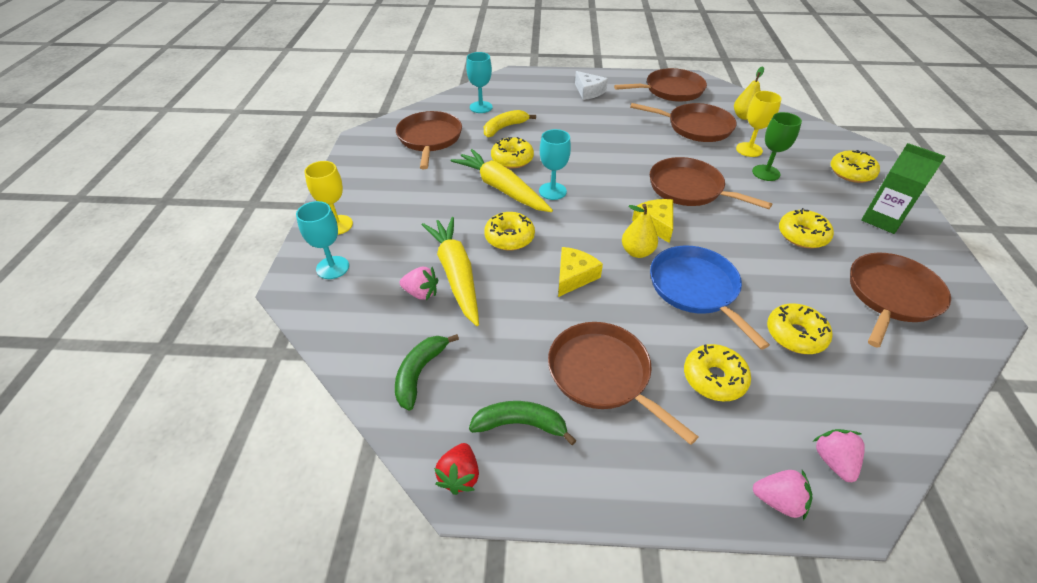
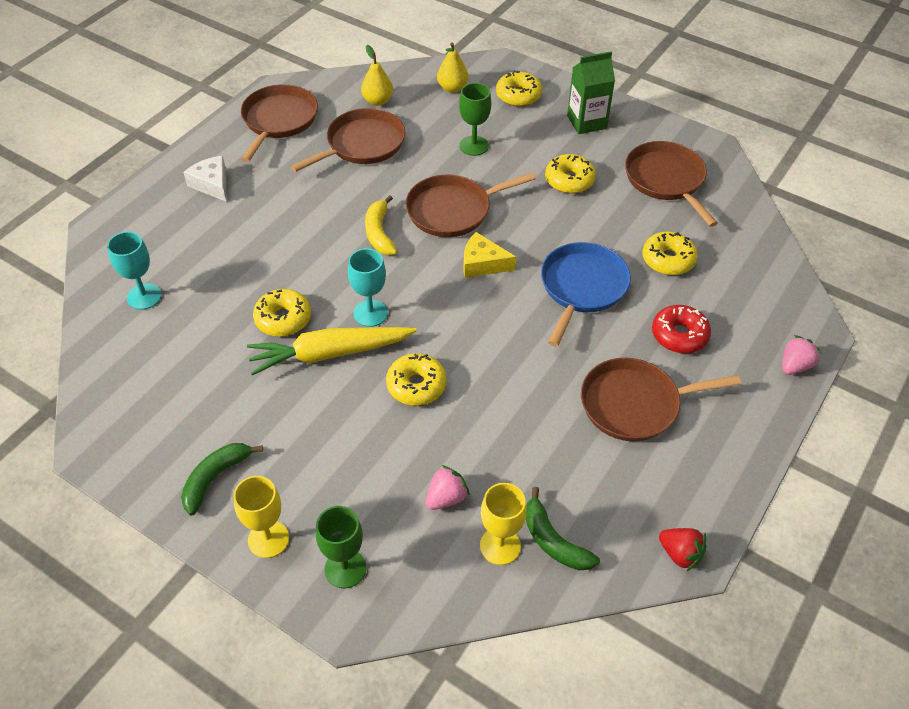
camera: 60 degrees left, 5 degrees up
turquoise goblet [296,201,349,279] -> green goblet [316,506,366,588]
brown pan [396,111,462,169] -> none
yellow carrot [422,217,479,326] -> none
green banana [469,401,577,445] -> green banana moved to [181,443,263,515]
yellow banana [484,110,536,137] -> yellow banana moved to [365,195,398,255]
yellow cheese [558,247,603,297] -> none
white cheese [575,71,608,100] -> white cheese turned 120 degrees counterclockwise [183,156,226,201]
yellow pear [622,204,658,258] -> yellow pear moved to [437,42,469,93]
blue pan [650,246,770,350] -> blue pan turned 105 degrees clockwise [541,242,631,346]
yellow donut [684,344,751,401] -> red donut [652,305,711,353]
yellow goblet [736,91,781,157] -> yellow goblet moved to [480,483,527,565]
pink strawberry [812,429,865,482] -> none

